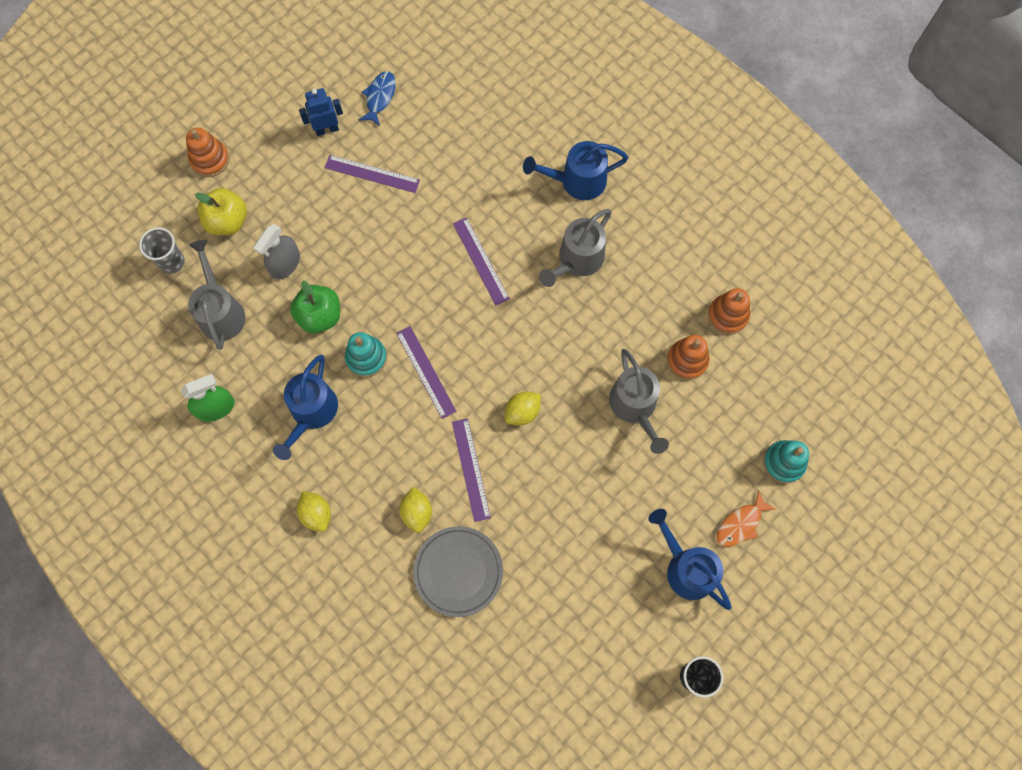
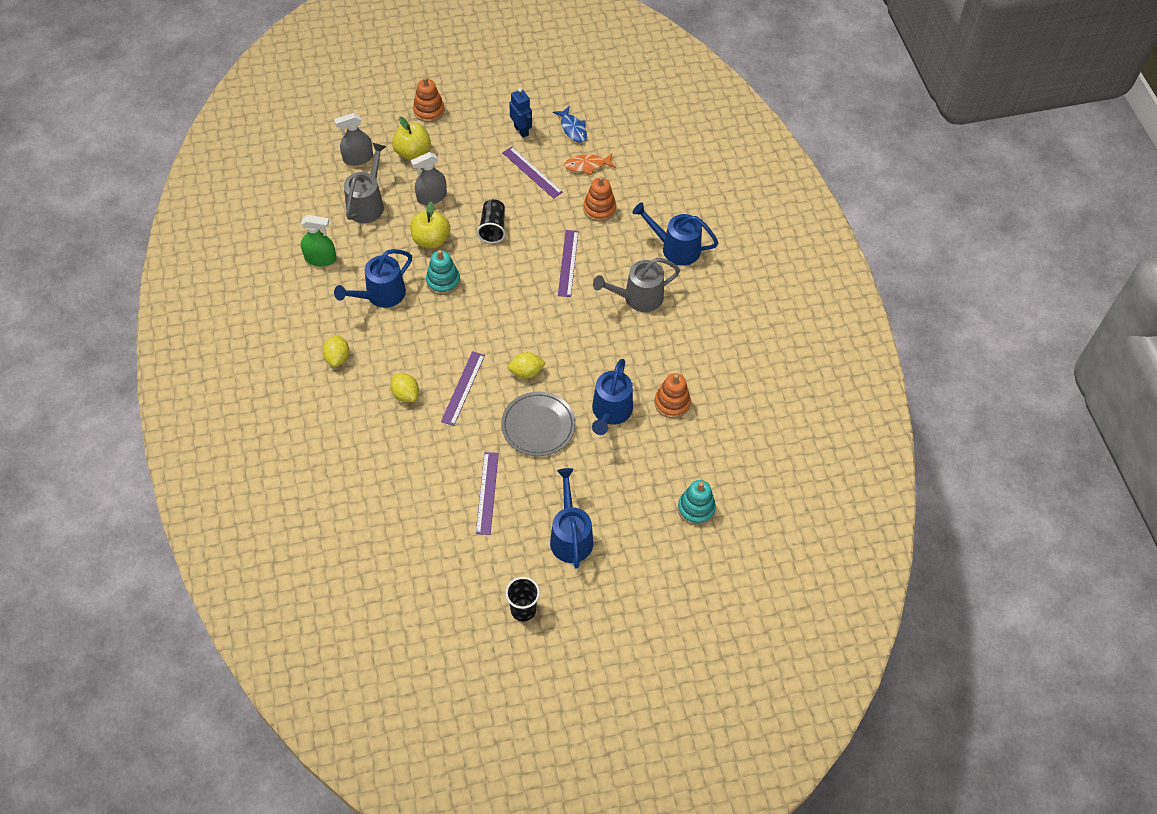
camera: 30 degrees right, 15 degrees down
grey cup [139,227,185,274] -> grey spray bottle [334,113,373,166]
green apple [290,280,340,333] -> yellow apple [410,201,450,248]
blue robot [299,88,343,136] -> blue robot turned 45 degrees clockwise [509,88,532,138]
blue fish [359,71,396,126] -> blue fish turned 105 degrees clockwise [553,106,587,143]
purple ruler [396,326,457,419] -> purple ruler moved to [476,452,499,535]
yellow lemon [400,487,432,533] -> yellow lemon turned 60 degrees counterclockwise [391,373,419,402]
grey plate [413,526,503,617] -> grey plate moved to [501,392,576,456]
grey watering can [609,349,669,454] -> blue watering can [592,359,633,435]
orange stacking toy [708,288,750,335] -> orange stacking toy moved to [583,176,616,222]
orange fish [717,490,776,547] -> orange fish moved to [564,153,616,175]
none -> black cup [477,199,505,243]

